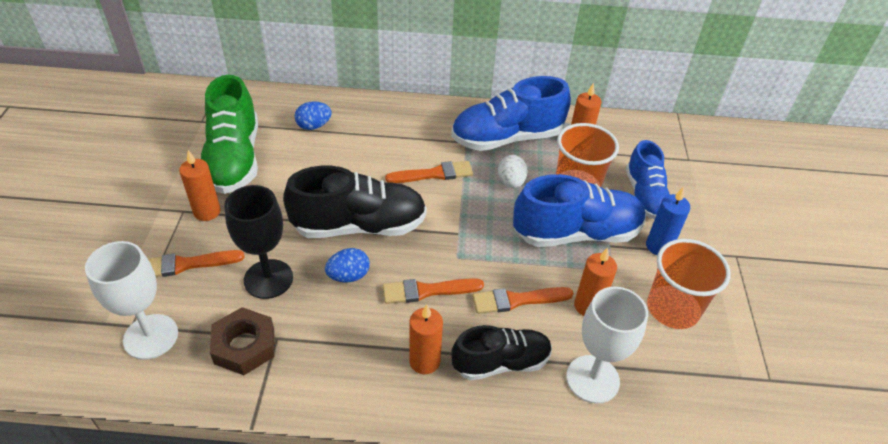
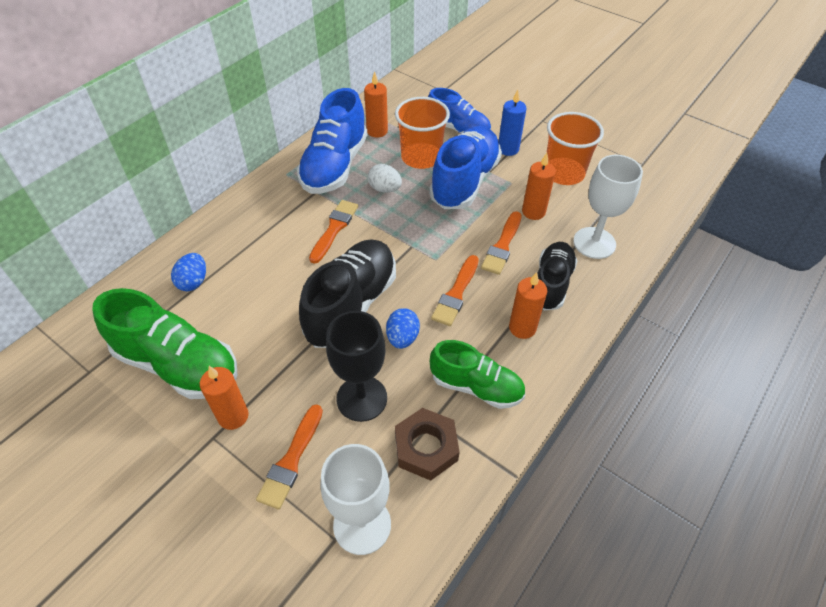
camera: 55 degrees left, 5 degrees up
none -> green shoe [430,340,525,409]

